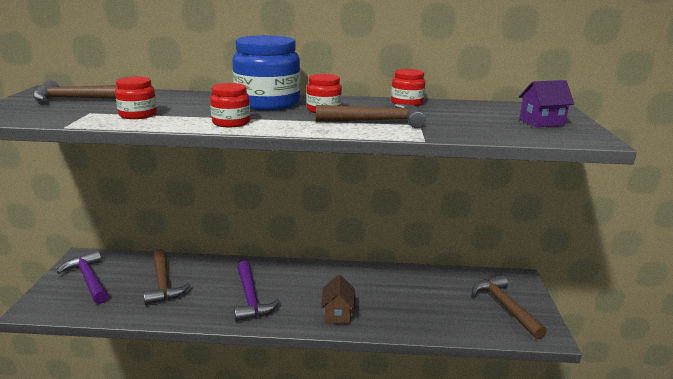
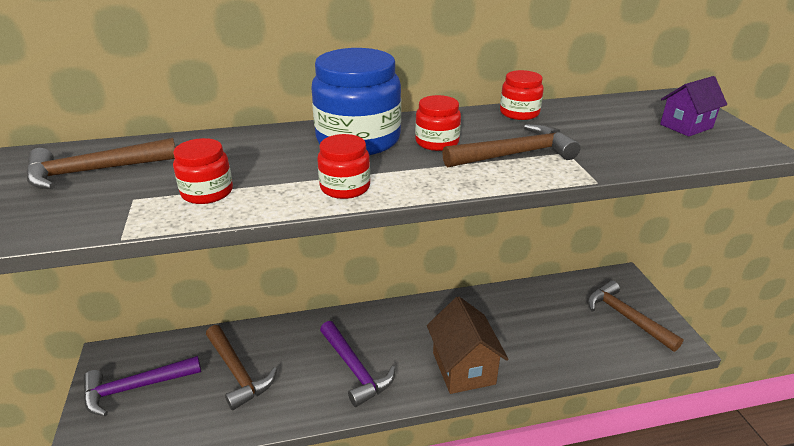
camera: 15 degrees left, 10 degrees up
purple hammer [57,250,109,304] -> purple hammer turned 60 degrees counterclockwise [83,356,201,416]
brown house [321,275,355,324] -> brown house [427,296,508,394], size x1.63

